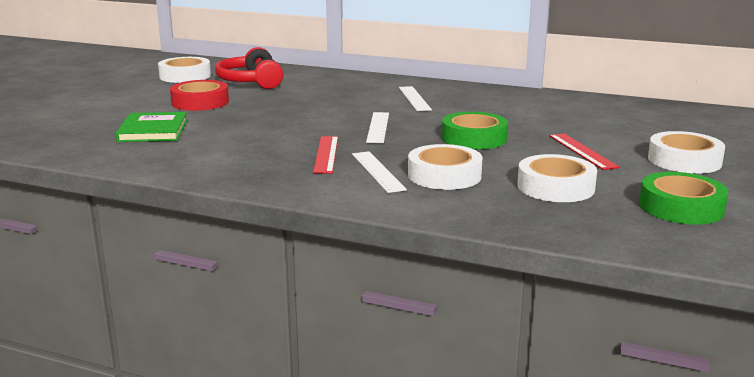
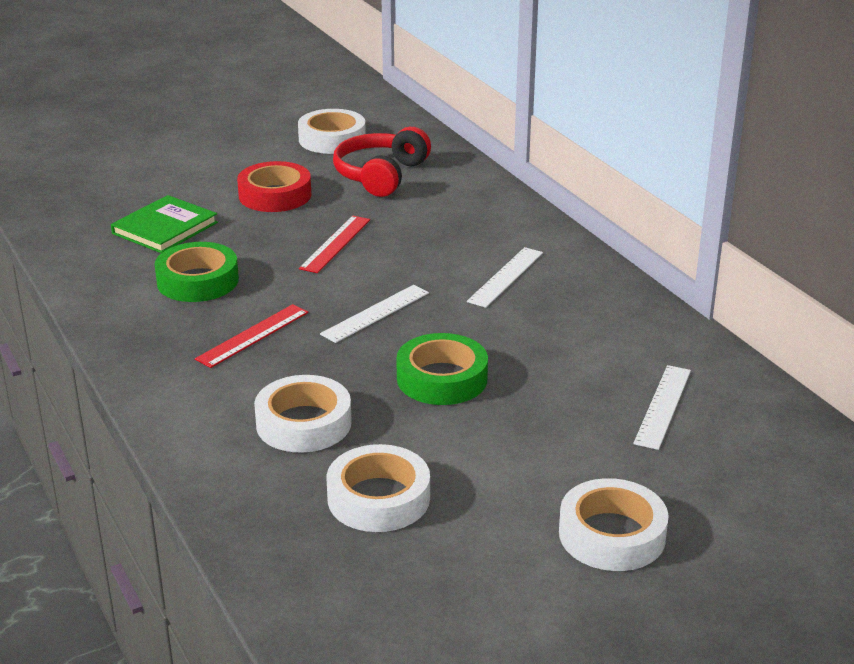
camera: 40 degrees right, 10 degrees up
white ruler [352,151,407,193] -> white ruler moved to [633,365,691,450]
red ruler [549,133,620,170] -> red ruler moved to [299,216,370,273]
green tape [639,172,729,225] -> green tape moved to [155,242,239,302]

